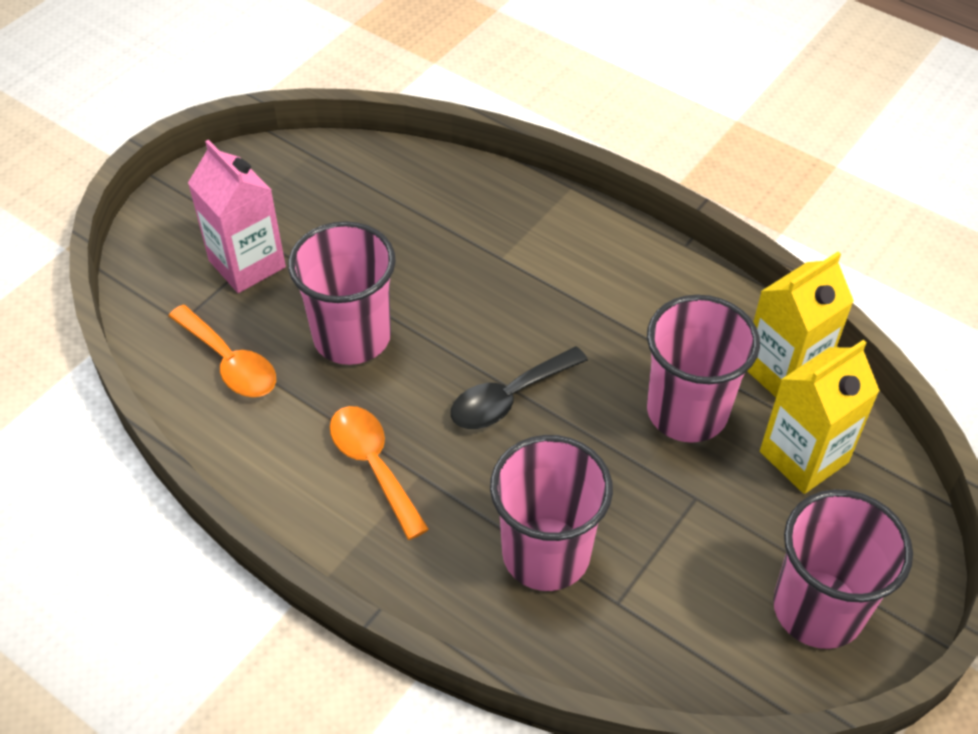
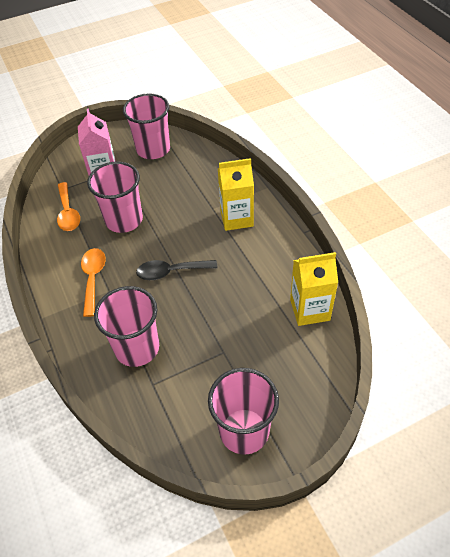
camera: 30 degrees right, 0 degrees up
pink cup [647,295,760,443] -> pink cup moved to [123,93,170,159]
yellow carton [760,340,880,494] -> yellow carton moved to [218,158,254,231]

